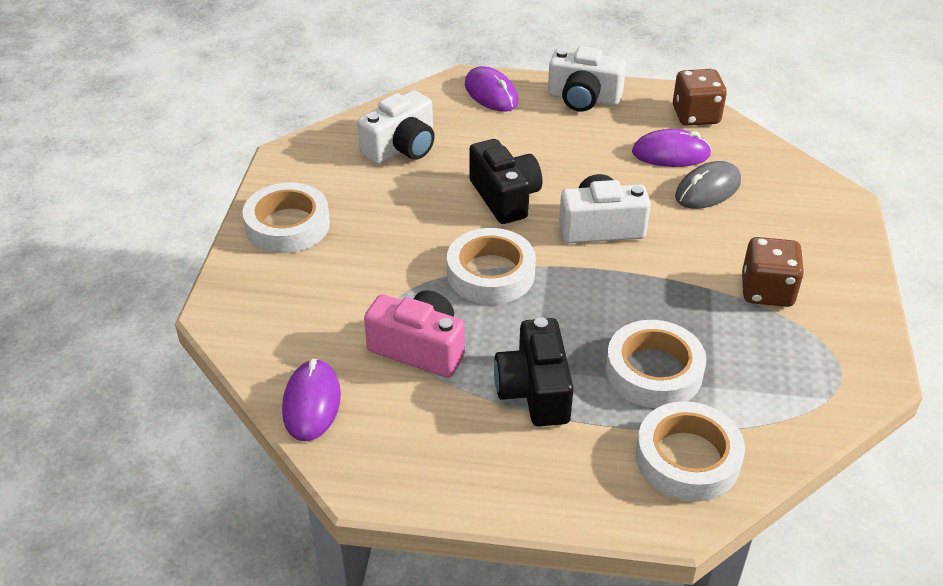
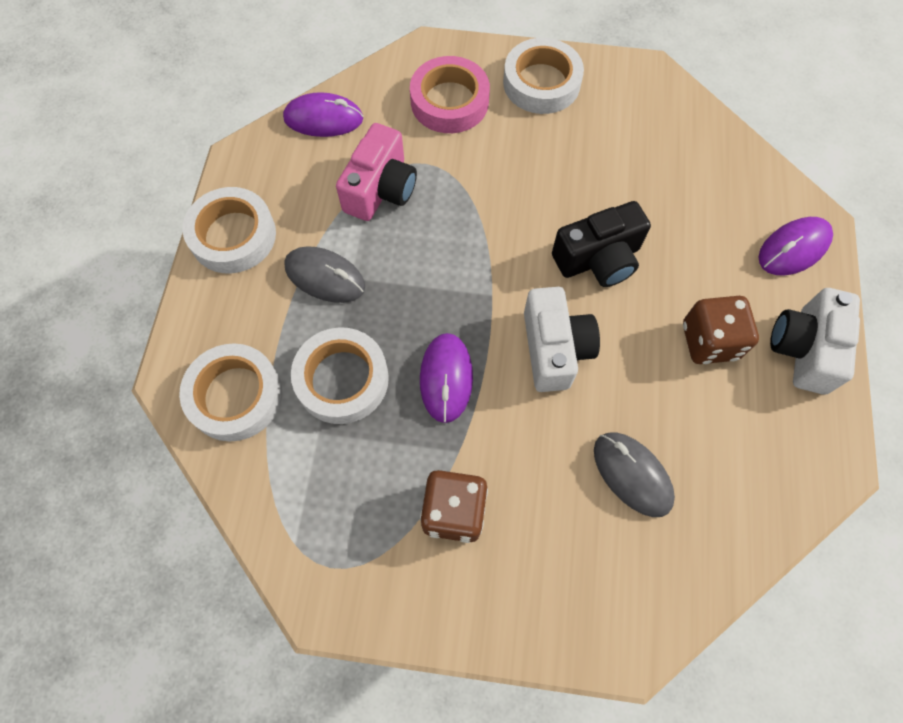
camera: 90 degrees right, 25 degrees up
white camera [357,90,435,164] -> none
white tape [447,228,536,304] -> white tape moved to [182,187,276,273]
black camera [494,317,574,426] -> grey mouse [284,246,365,303]
purple mouse [632,129,712,167] -> purple mouse moved to [420,333,473,423]
brown dice [673,69,727,126] -> brown dice moved to [683,296,759,364]
none -> pink tape [410,56,490,133]

